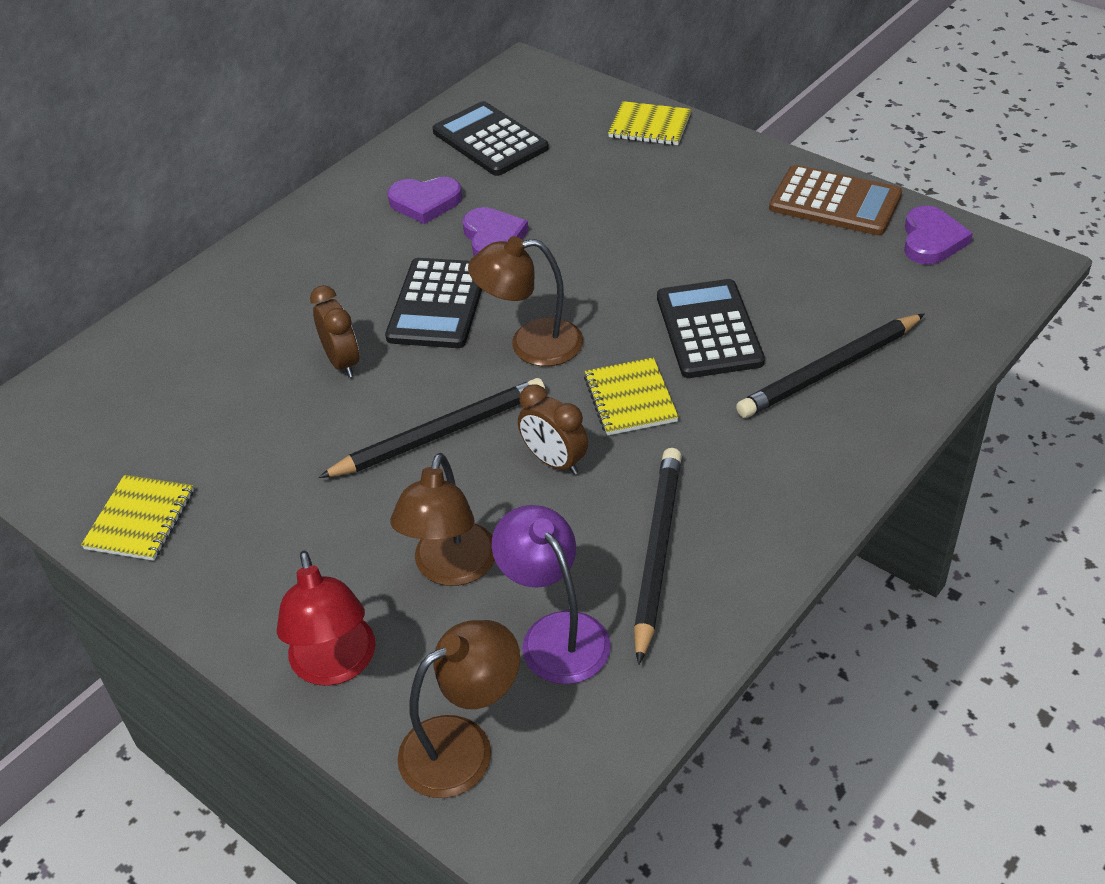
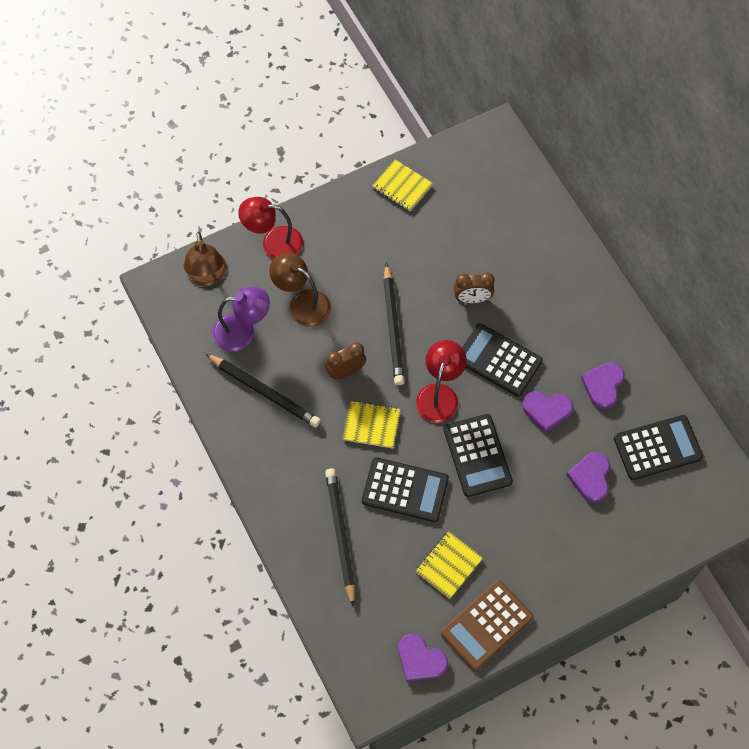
camera: 110 degrees right, 20 degrees up
brown lamp [468,236,583,366] -> red lamp [416,340,467,423]
yellow notebook [608,101,691,145] -> yellow notebook moved to [416,532,483,599]
none -> black calculator [443,414,513,497]
none -> purple heart [567,452,610,503]

